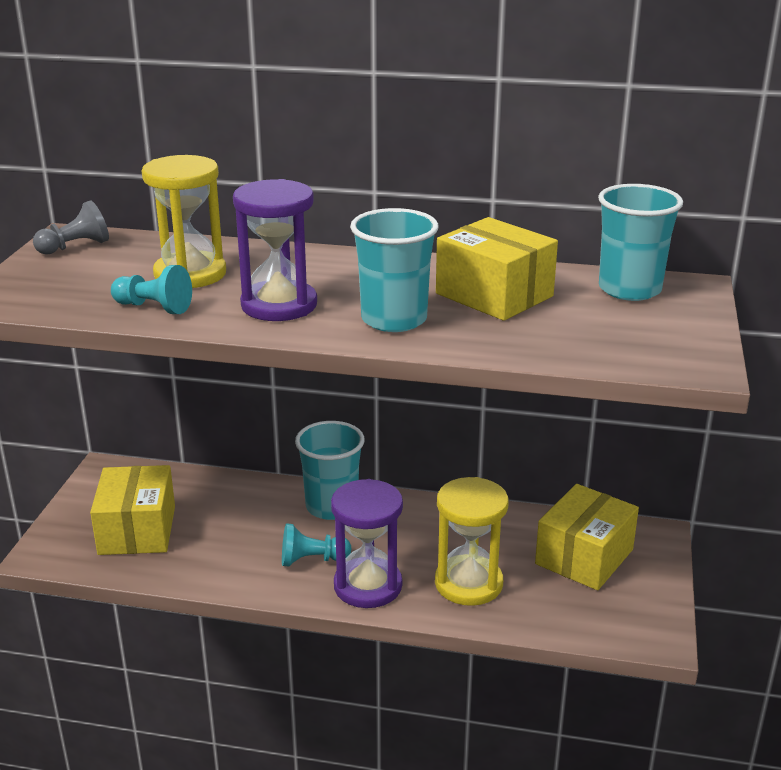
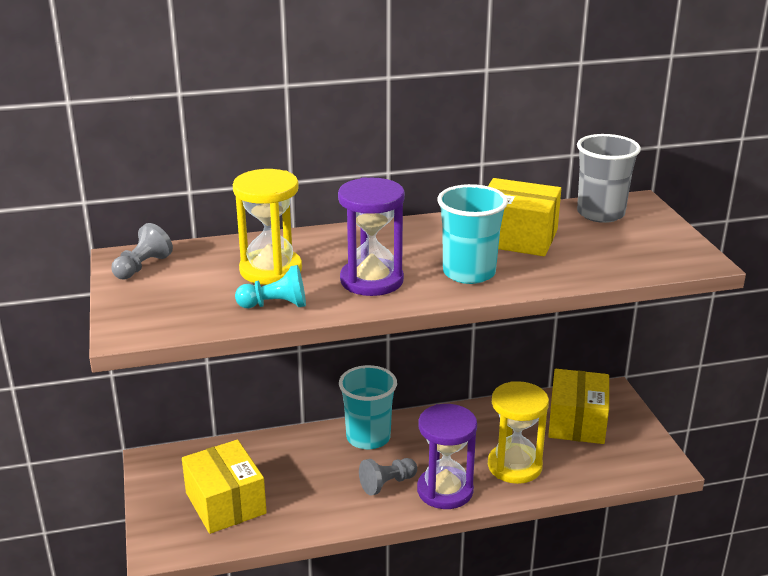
camera: 25 degrees left, 0 degrees up
turquoise pawn [282,523,351,566] -> grey pawn [359,458,417,495]
turquoise cup [598,184,683,301] -> grey cup [577,134,641,223]

